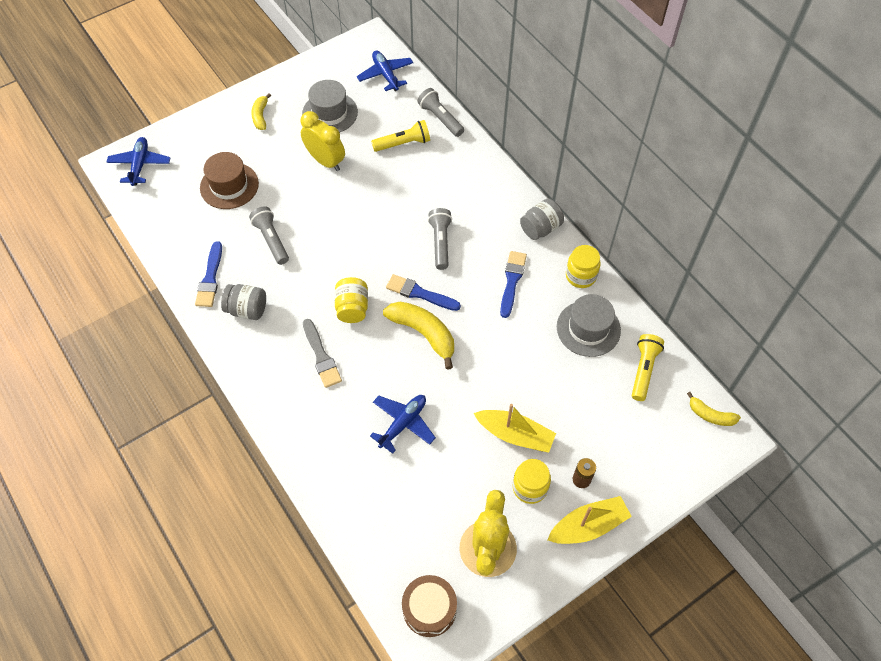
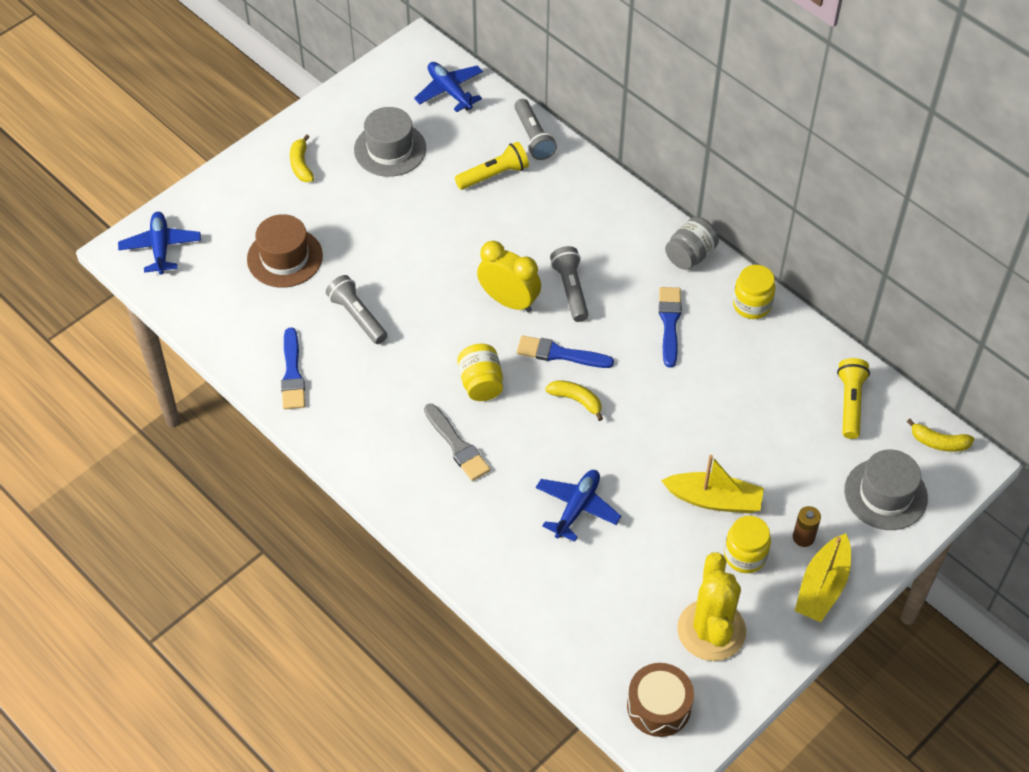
camera: 10 degrees left, 5 degrees down
grey jar [221,284,266,320] -> none
yellow clock [301,111,345,171] -> yellow clock moved to [477,241,541,313]
yellow banana [383,302,454,370] -> yellow banana [545,380,603,421], size x0.57
grey flashlight [417,88,464,137] -> grey flashlight turned 150 degrees counterclockwise [514,99,557,160]
yellow boat [547,496,632,544] -> yellow boat turned 150 degrees clockwise [795,533,851,622]
grey hat [557,294,621,357] -> grey hat moved to [844,449,928,530]

